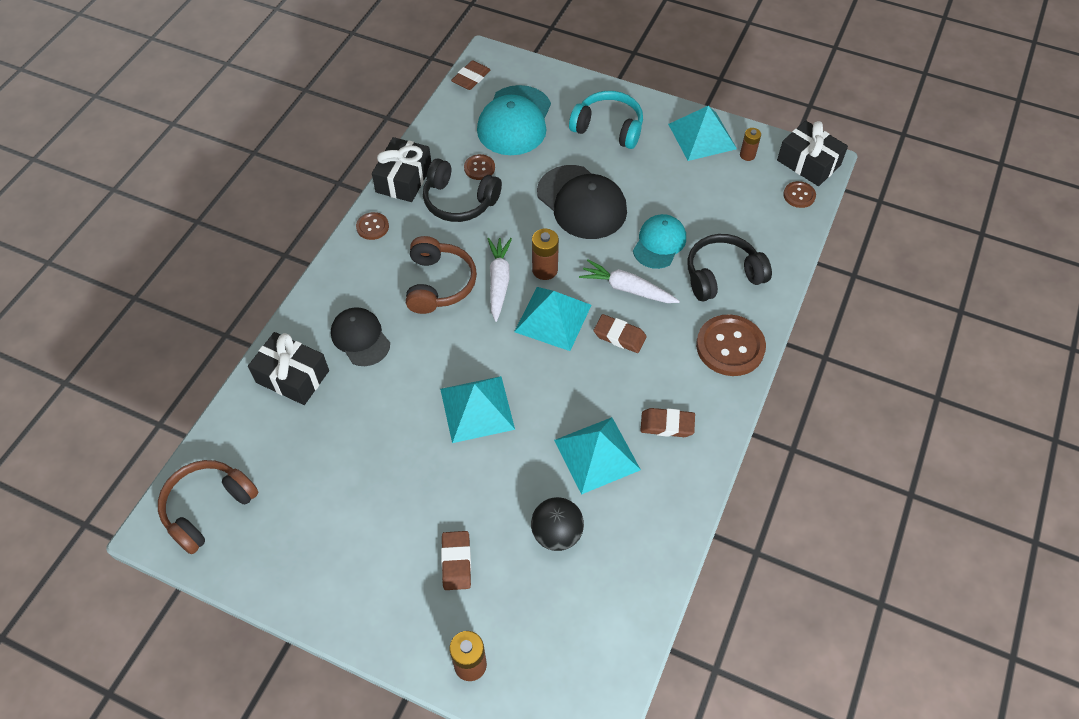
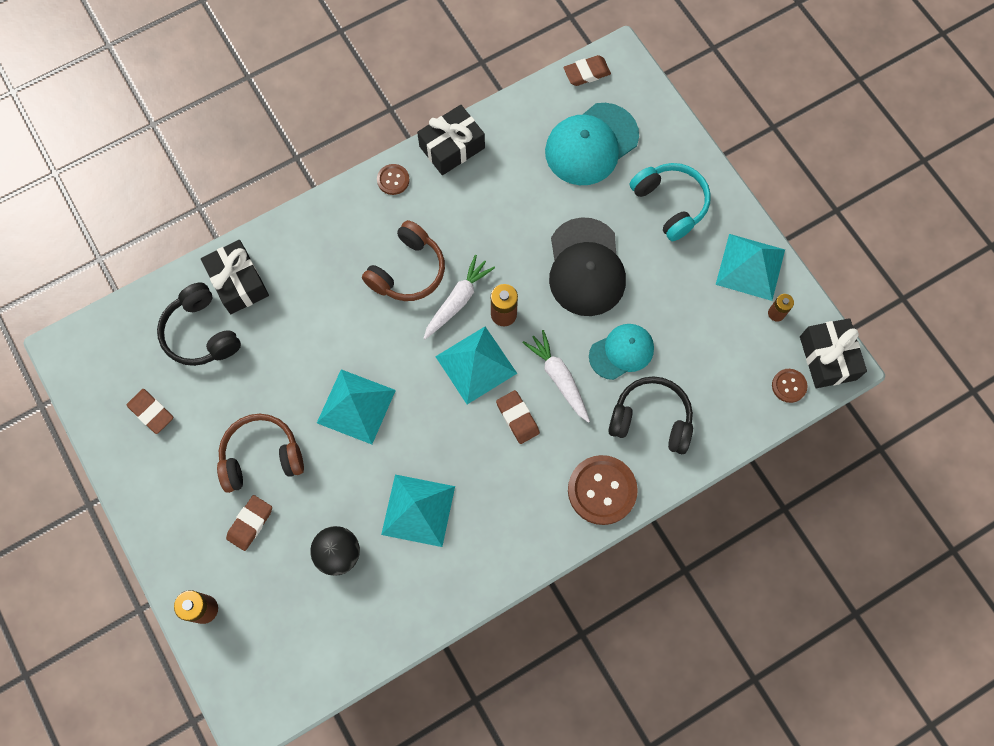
camera: 35 degrees right, 15 degrees up
brown headphones [158,460,258,554] -> brown headphones moved to [217,414,304,493]
black cap [331,308,390,366] -> none
black headphones [423,158,502,222] -> black headphones moved to [157,283,241,366]
brown button [464,154,495,180] -> none
brown eraser [640,408,695,437] -> brown eraser moved to [127,389,173,434]

